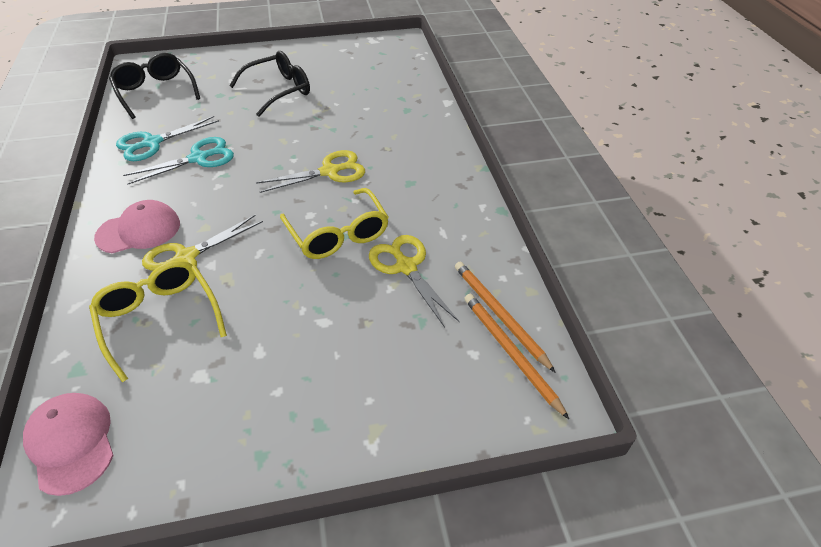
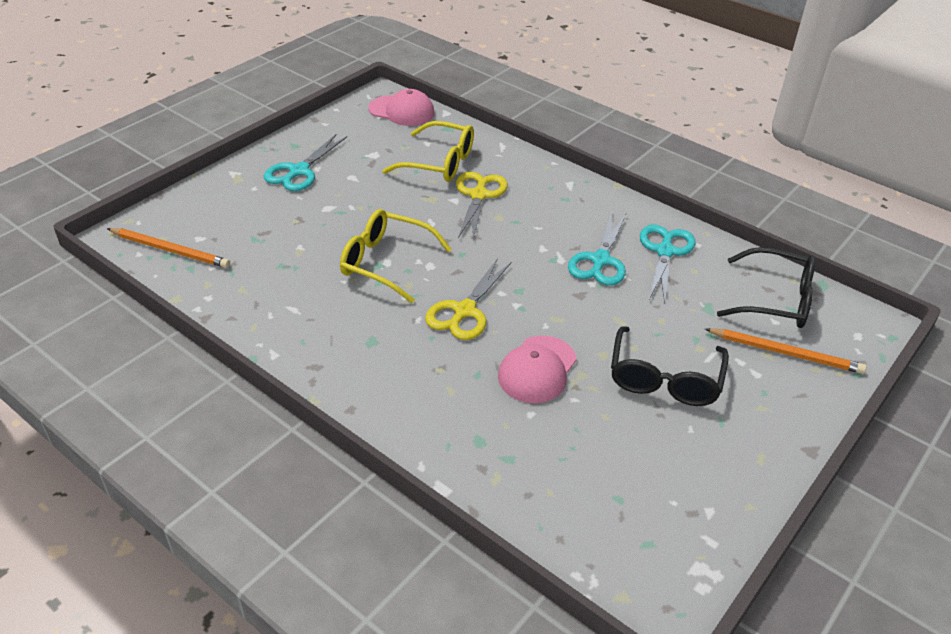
camera: 140 degrees right, 5 degrees down
pink cap [94,200,180,253] -> pink cap moved to [498,335,577,403]
yellow scissors [369,235,460,328] -> none
orange pencil [455,262,556,373] -> orange pencil moved to [705,328,866,374]
none -> turquoise scissors [264,134,347,191]

